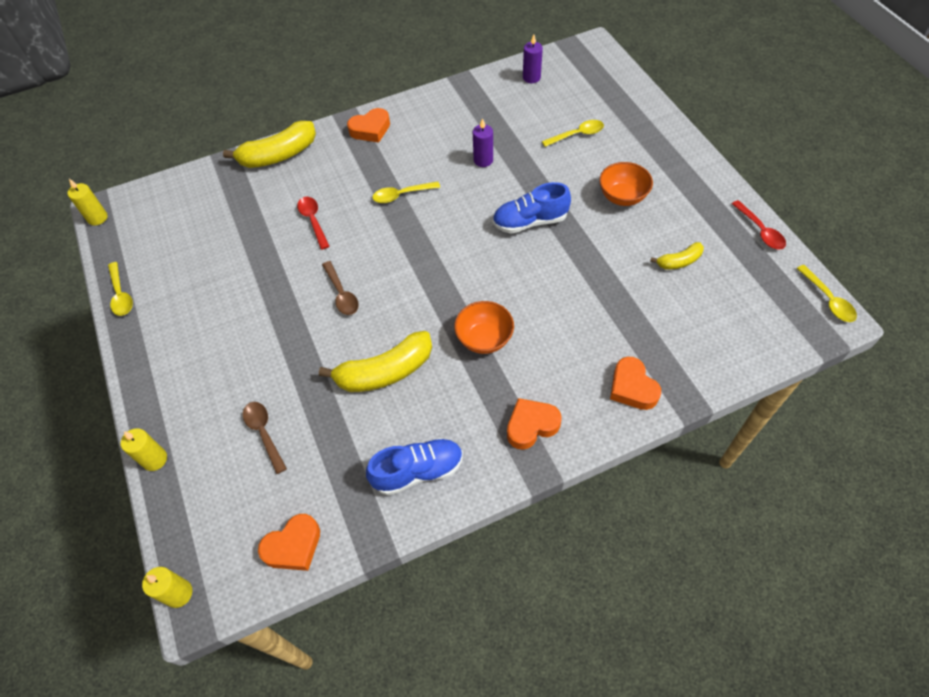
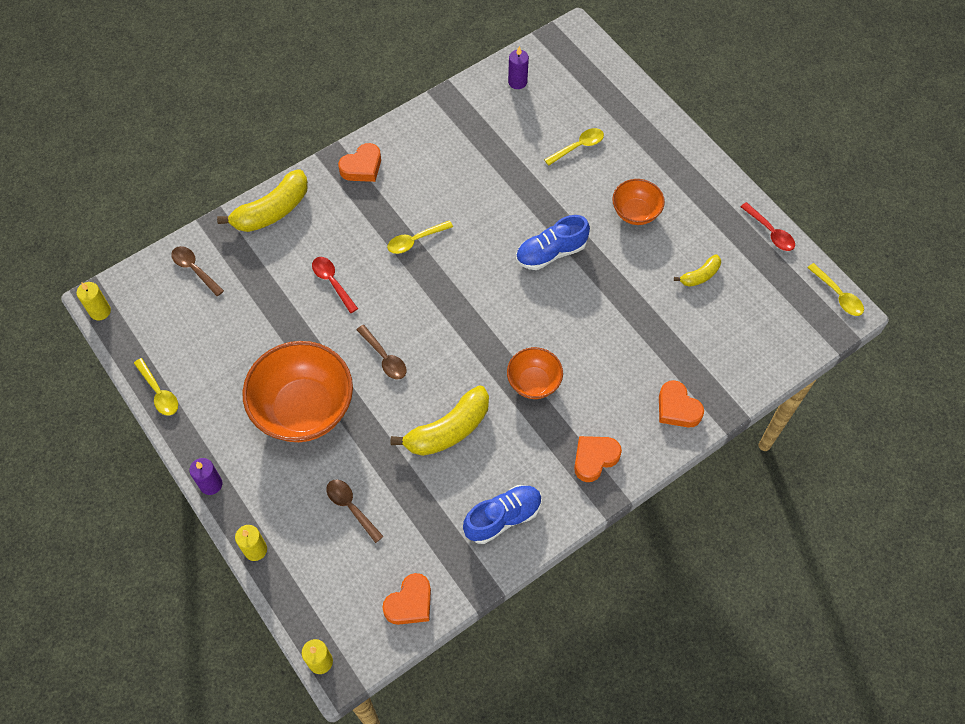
camera: 15 degrees left, 5 degrees up
purple candle [473,118,493,167] -> purple candle moved to [189,458,222,495]
none -> brown spoon [171,246,224,296]
none -> orange bowl [242,341,353,442]

